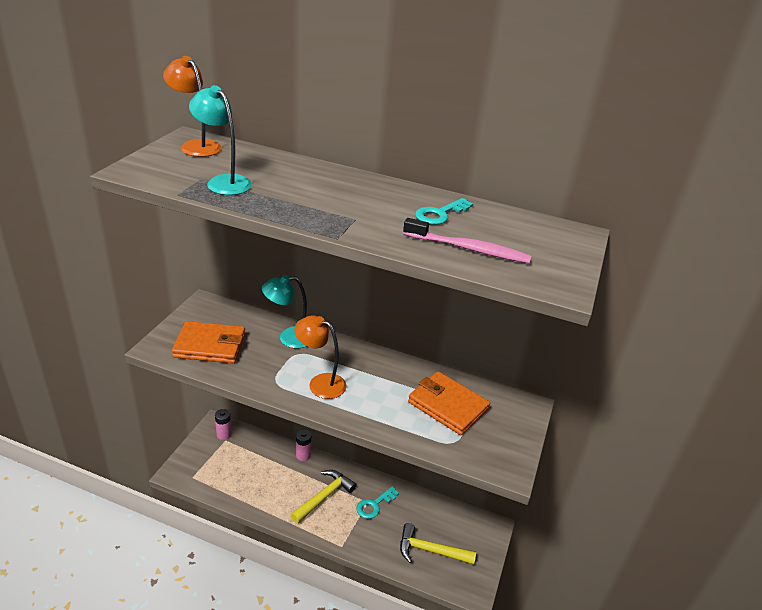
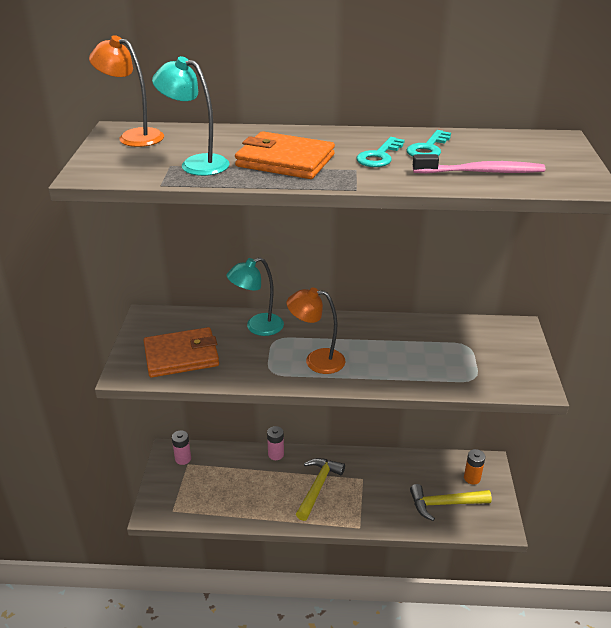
camera: 15 degrees left, 0 degrees up
turquoise key [356,486,399,519] -> turquoise key moved to [356,137,405,167]
orange wallet [408,371,490,435] -> orange wallet moved to [235,131,335,179]
none -> orange battery [464,449,485,485]

